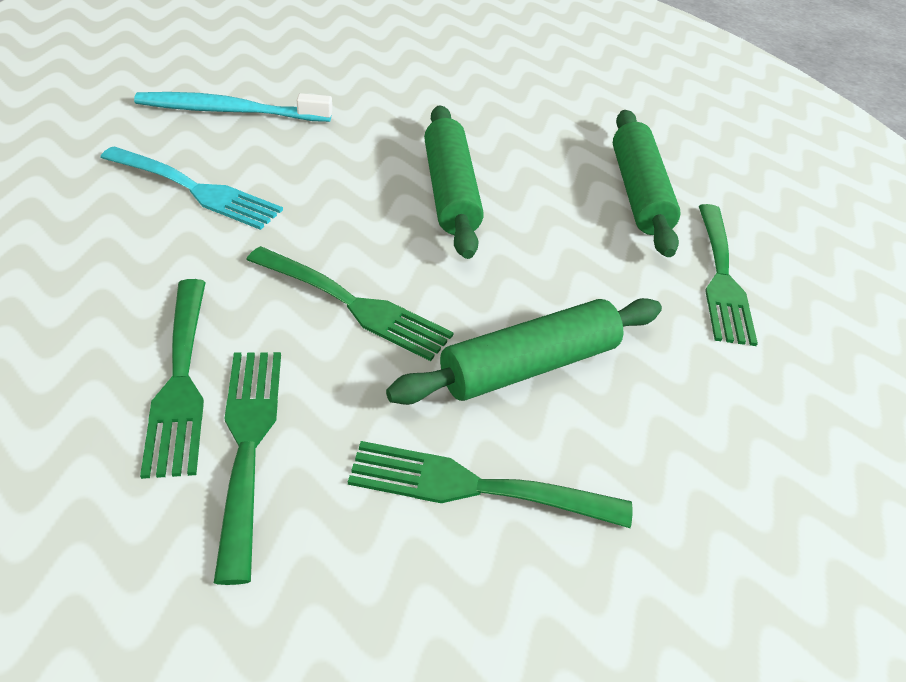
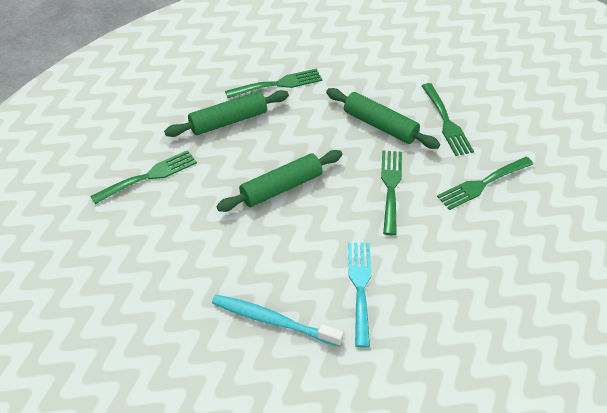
camera: 110 degrees left, 5 degrees up
turquoise toothbrush [134,92,332,122] -> turquoise toothbrush turned 135 degrees clockwise [212,295,344,347]
green fork [140,279,206,479] -> green fork moved to [90,150,197,204]

